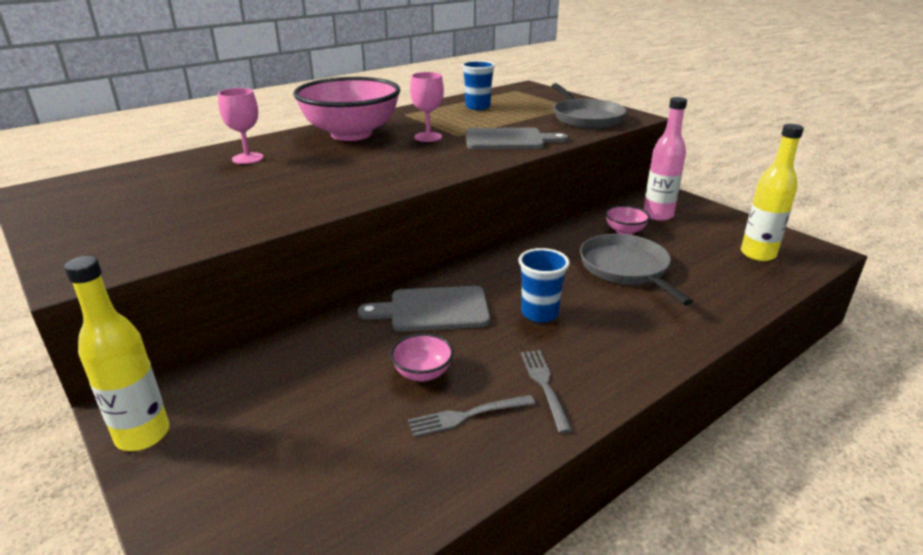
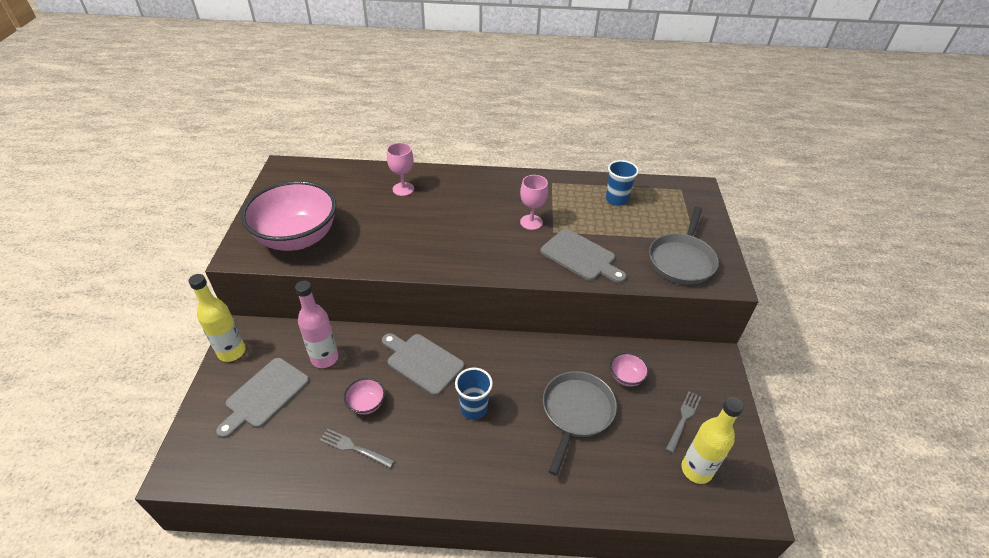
camera: 40 degrees right, 15 degrees up
pink bowl [293,77,400,141] -> pink bowl moved to [241,181,336,251]
grey fork [521,350,573,433] -> grey fork moved to [666,391,701,453]
pink bottle [643,97,687,221] -> pink bottle moved to [295,281,338,368]
none -> grey cutting board [216,358,309,438]

